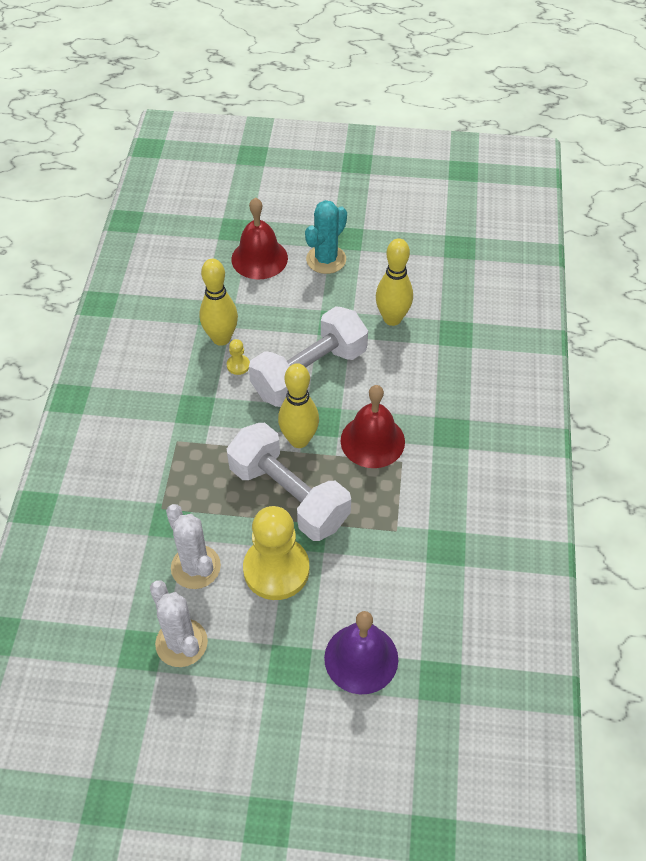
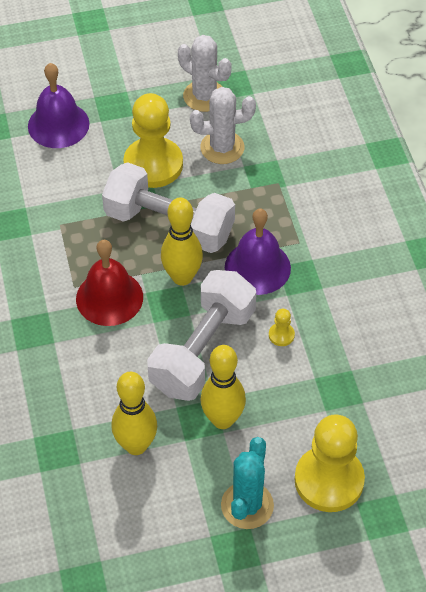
camera: 160 degrees right, 0 degrees up
white cactus [166,504,221,589] -> white cactus turned 45 degrees counterclockwise [190,87,256,164]
yellow bowling pin [199,259,238,346] -> yellow bowling pin moved to [200,345,246,429]
red bell [231,198,288,279] -> yellow pawn [295,414,365,512]
none -> purple bell [225,209,291,295]

